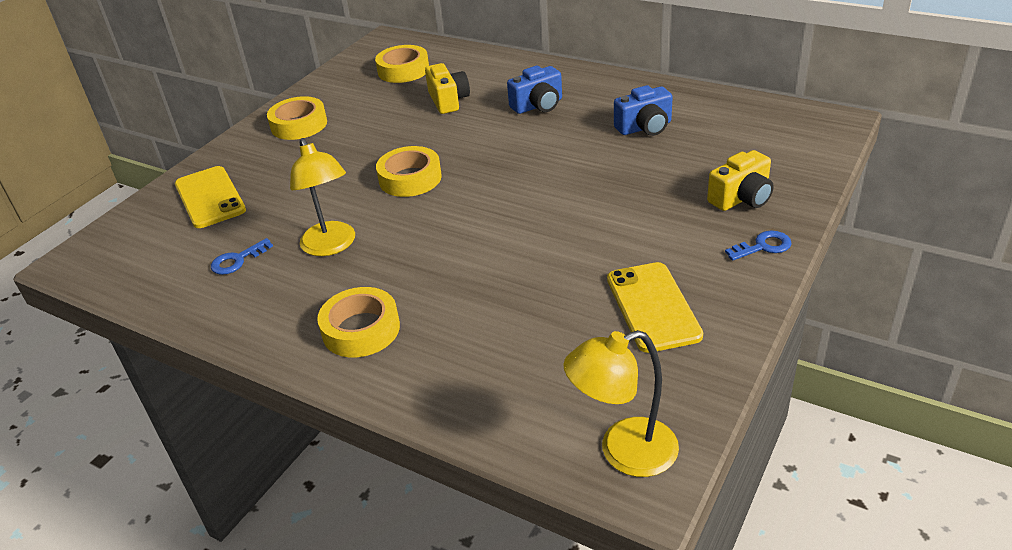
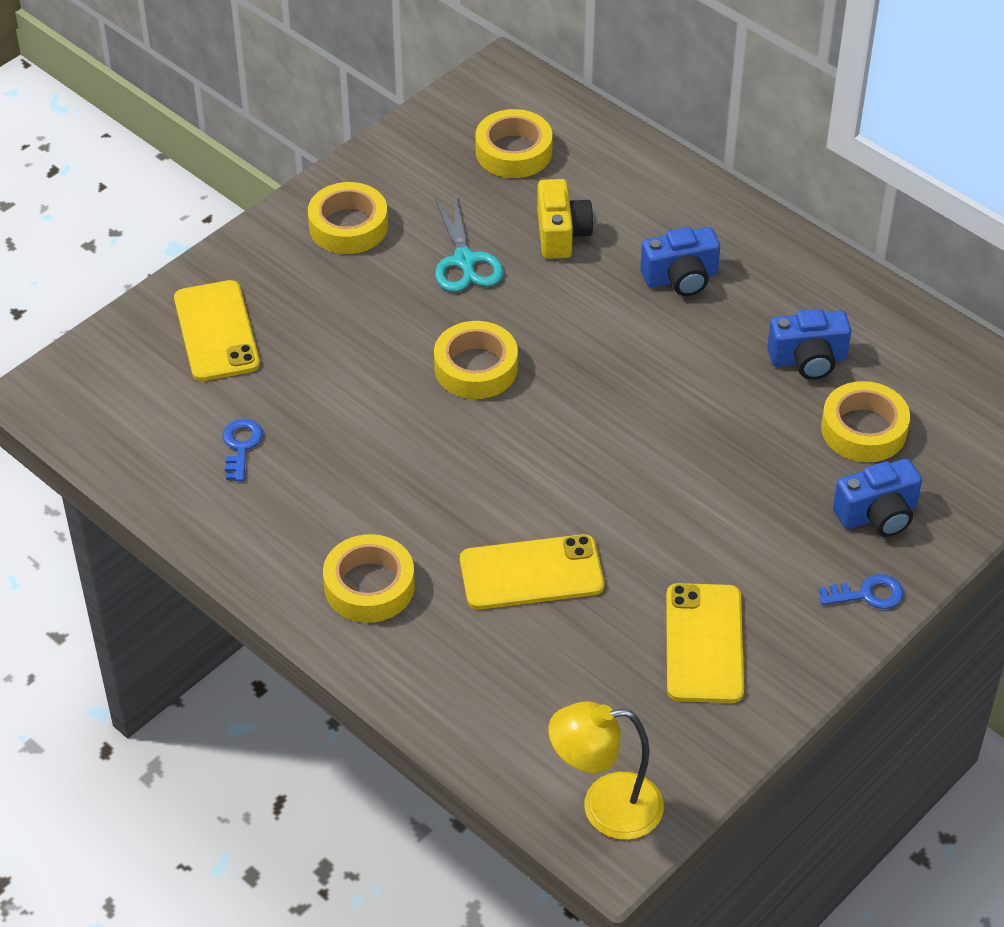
camera: 10 degrees right, 10 degrees up
blue key [211,238,273,275] -> blue key turned 120 degrees clockwise [222,419,263,481]
yellow lamp [290,138,355,256] -> none
yellow camera [707,150,774,211] -> blue camera [833,459,922,537]
none -> turquoise scissors [435,193,504,292]
none -> yellow phone [460,534,604,610]
none -> yellow tape [821,381,910,462]

